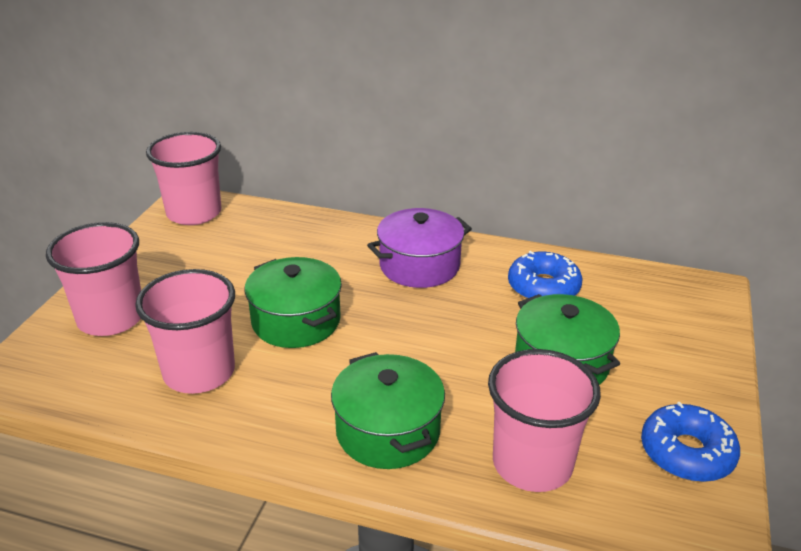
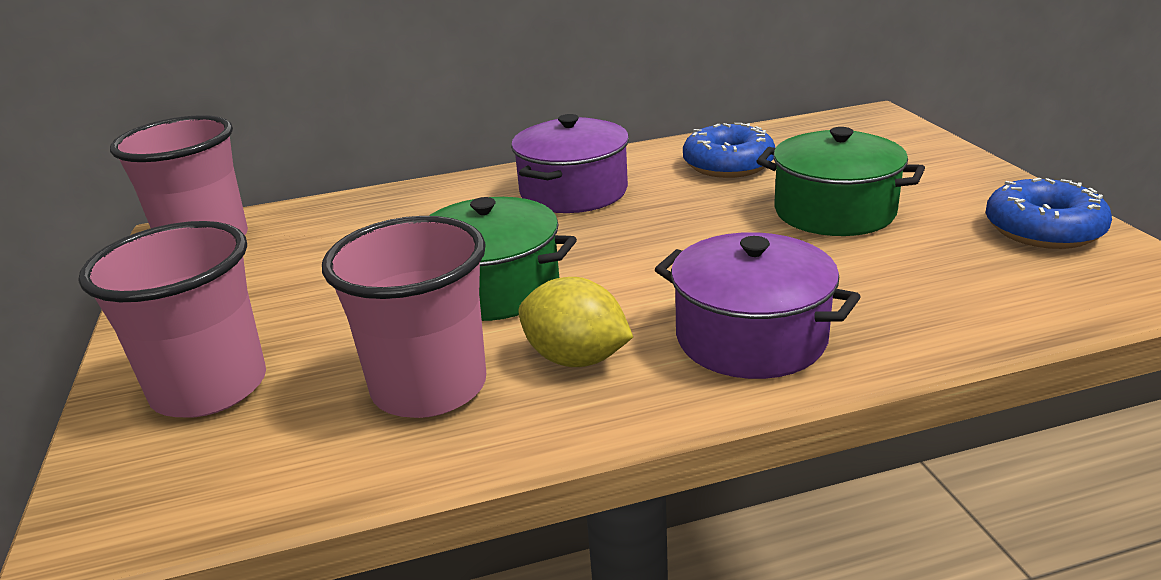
camera: 30 degrees left, 5 degrees down
green pot [331,352,445,469] -> purple pot [655,232,861,379]
pink cup [488,349,601,492] -> none
none -> yellow lemon [518,277,633,367]

